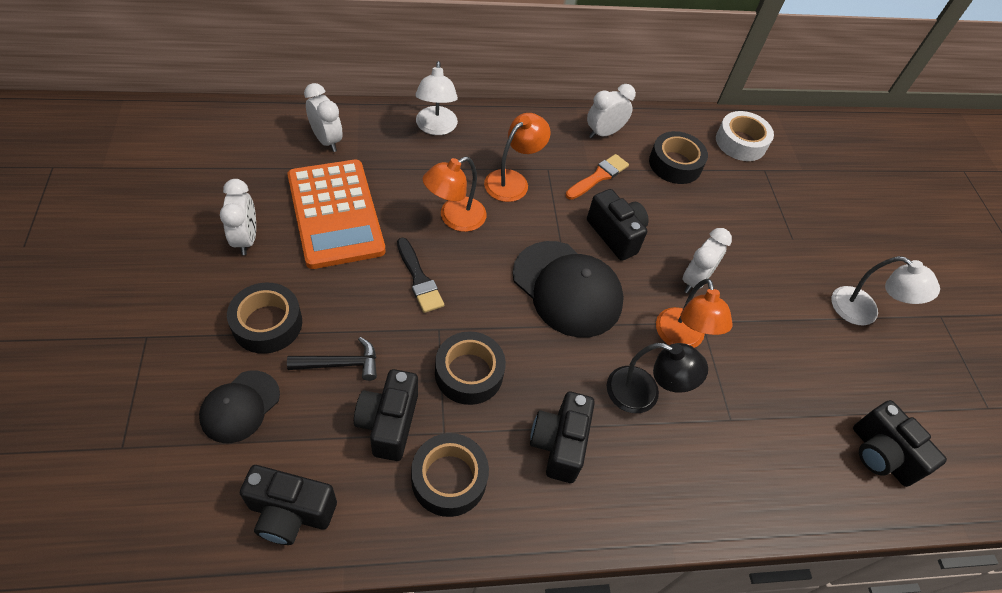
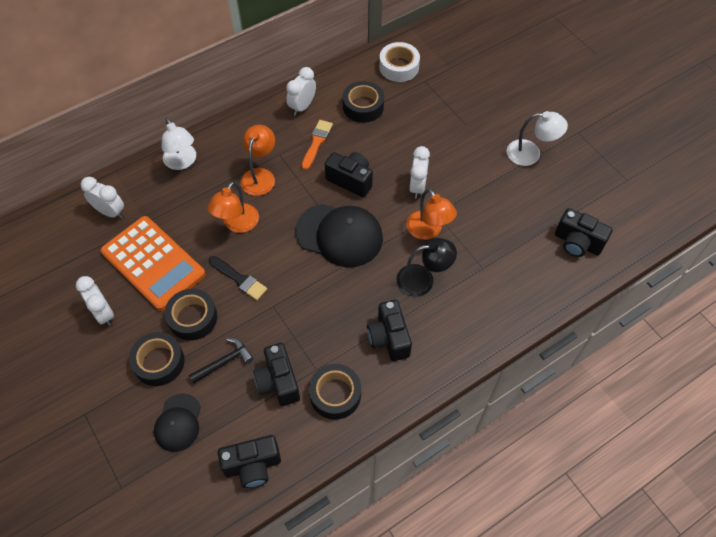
camera: 20 degrees left, 5 degrees up
black tape [435,331,506,405] -> black tape moved to [165,289,217,341]

